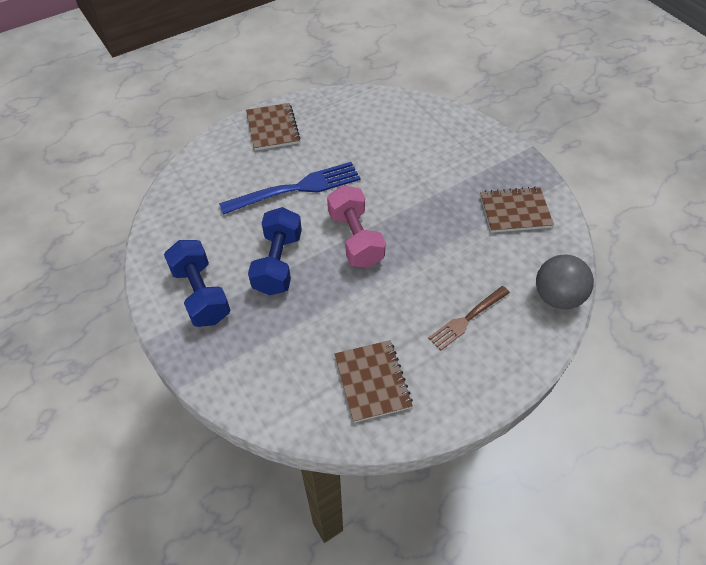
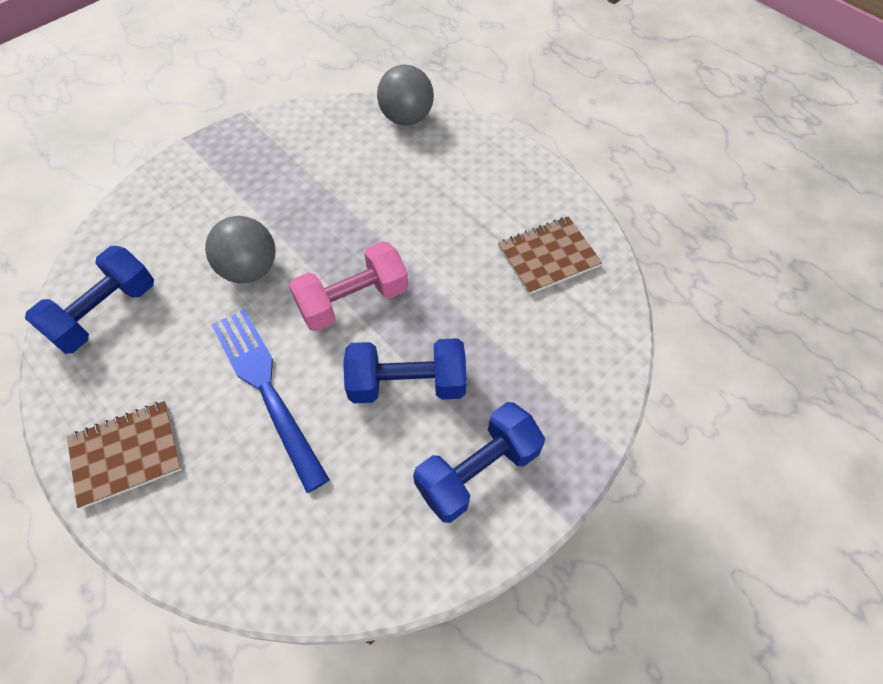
camera: 100 degrees left, 5 degrees up
brown fork [428,286,510,350] -> none
brown notebook [480,187,554,233] -> none
none -> blue dumbbell [25,246,154,354]
none -> grey ball [205,216,276,283]

